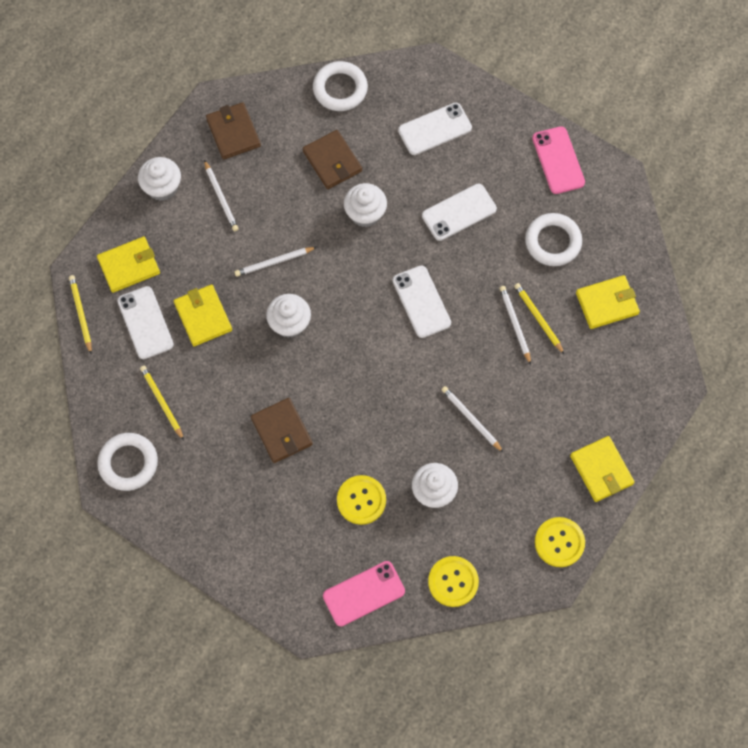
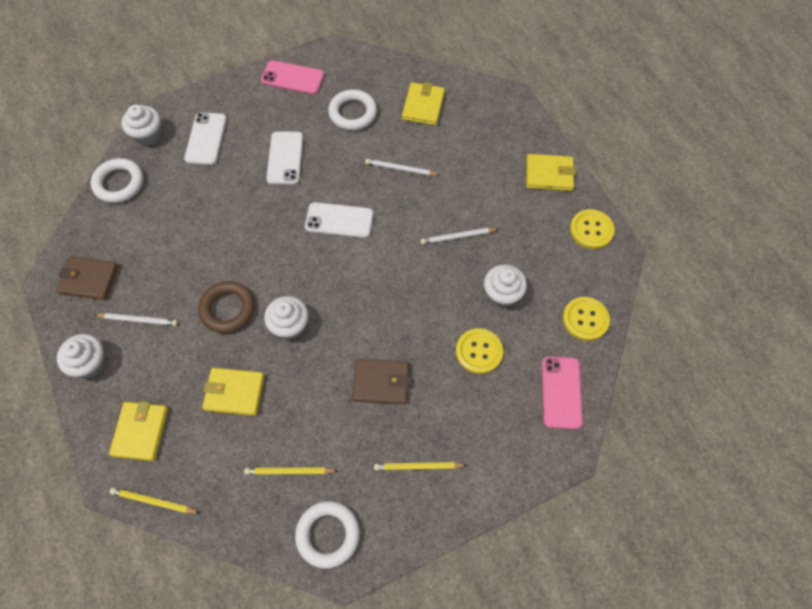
camera: 60 degrees left, 5 degrees down
white phone [117,286,174,359] -> none
white pencil [234,247,317,277] -> brown ring [198,281,255,333]
brown wallet [303,130,362,189] -> none
white cupcake [344,183,387,227] -> white cupcake moved to [121,104,161,146]
yellow pencil [514,283,565,355] -> yellow pencil moved to [374,462,467,471]

